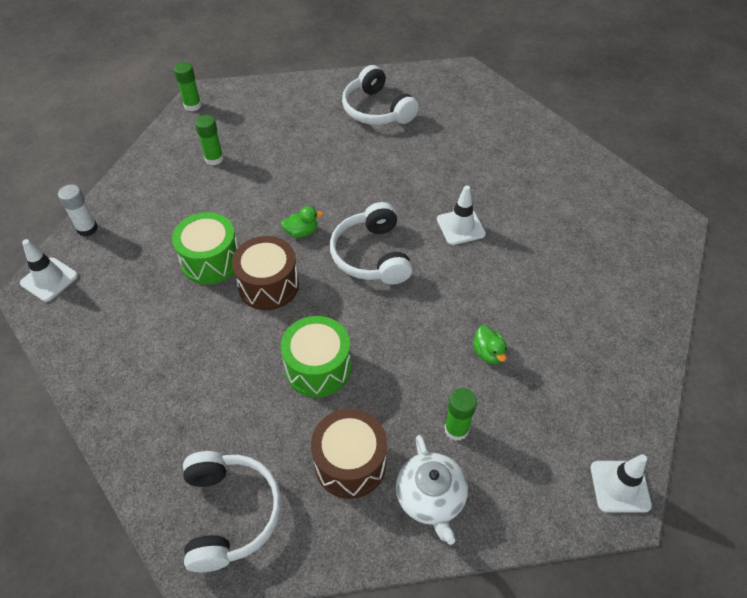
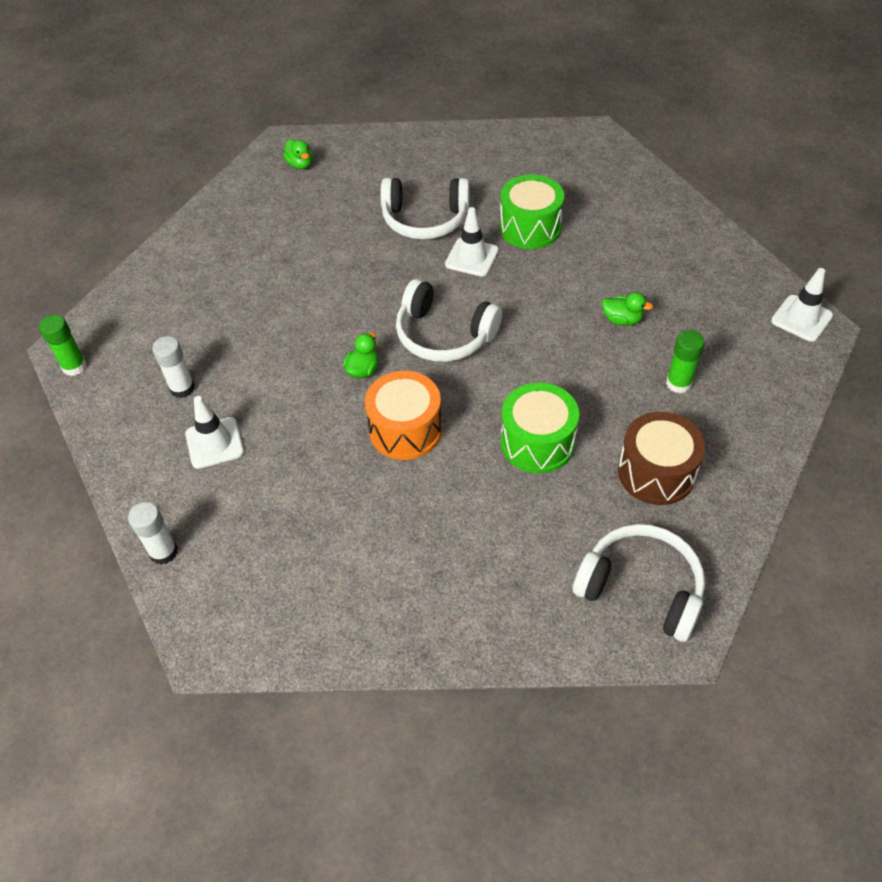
camera: 50 degrees left, 0 degrees up
white traffic cone [20,239,78,302] -> white traffic cone moved to [185,396,244,469]
green drum [172,212,238,284] -> green drum moved to [499,175,564,249]
green glue stick [195,115,224,165] -> white glue stick [152,336,195,398]
brown drum [232,236,299,310] -> orange drum [365,371,442,460]
white headphones [342,65,419,125] -> white headphones moved to [380,178,470,240]
white teapot [396,435,468,545] -> none
none -> green duck [283,139,312,169]

